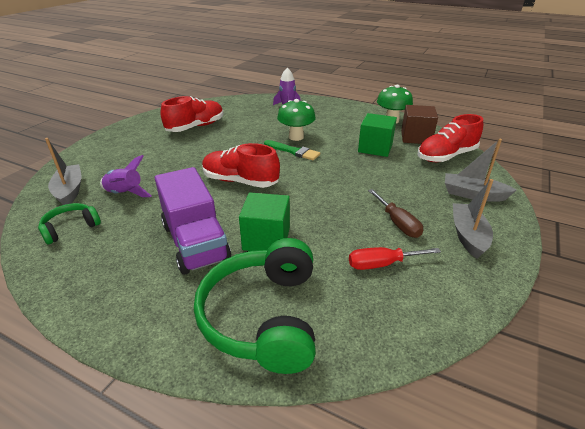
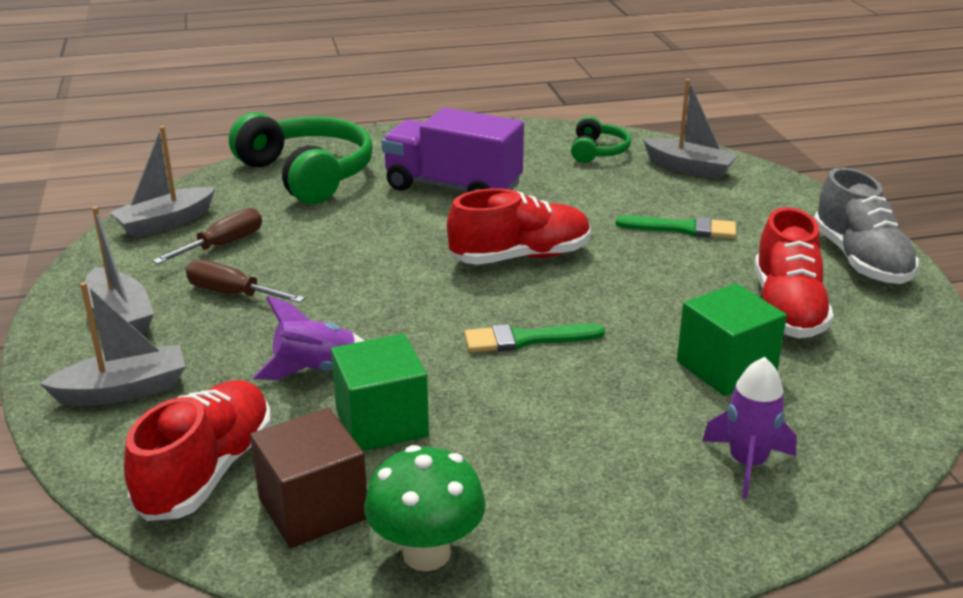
camera: 140 degrees right, 5 degrees down
purple rocket [100,155,152,197] -> purple rocket moved to [253,296,364,380]
green cube [239,193,290,251] -> green cube moved to [677,283,787,396]
green mushroom [277,99,316,141] -> none
red screwdriver [349,247,441,270] -> brown screwdriver [153,208,262,264]
none -> grey boat [110,126,215,238]
none -> green brush [616,216,736,239]
none -> grey shoe [814,167,919,284]

